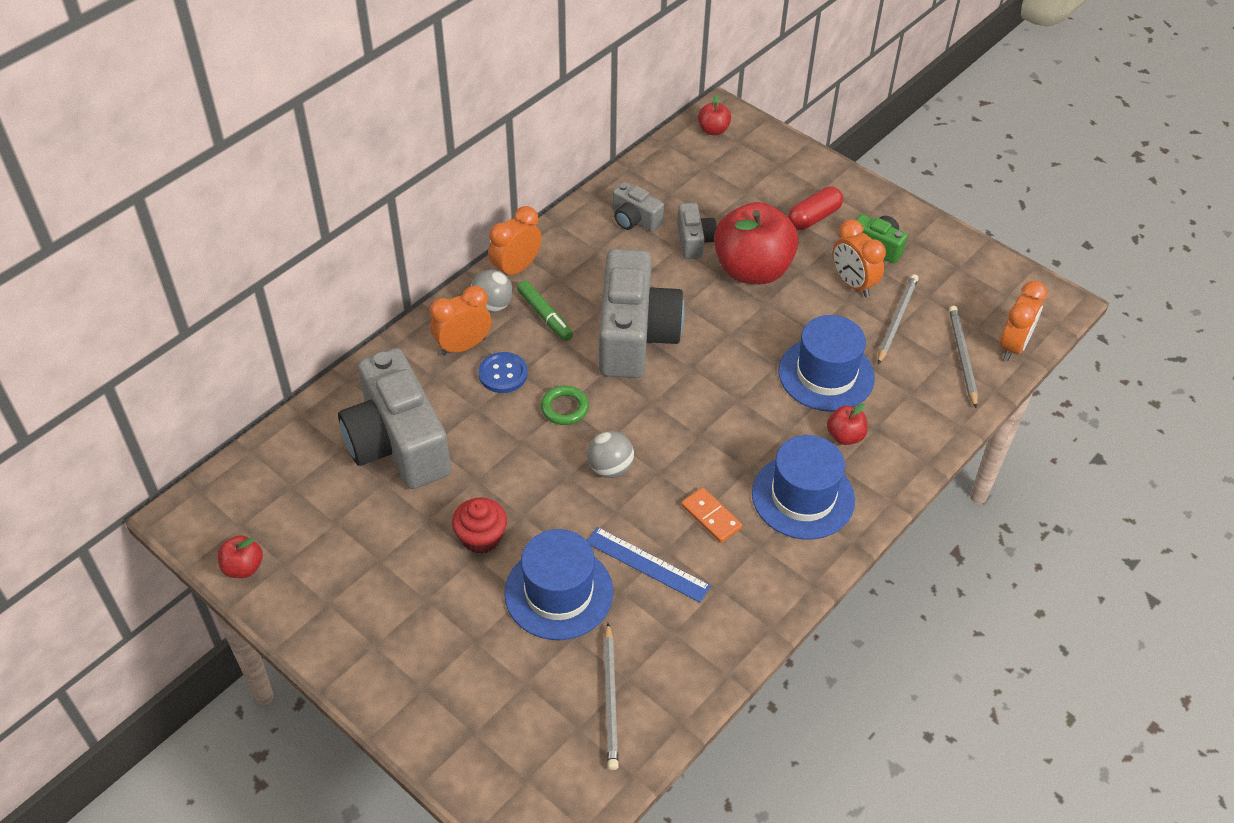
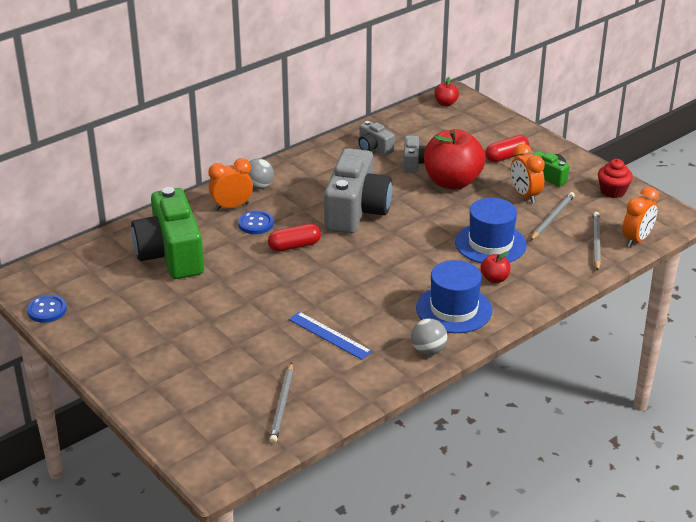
camera: 10 degrees right, 15 degrees down
red apple [218,535,263,578] -> blue button [27,295,67,323]
grey camera [338,348,451,489] -> green camera [131,187,204,279]
red cupcake [452,498,507,554] -> red cupcake moved to [598,159,633,198]
orange clock [488,206,542,275] -> none
blue hat [504,529,613,640] -> none
green marker [517,280,573,341] -> none
green ring [541,386,589,425] -> red capsule [268,224,321,252]
grey ball [587,431,634,478] -> grey ball moved to [411,318,447,355]
orange domino [681,487,742,543] -> none

